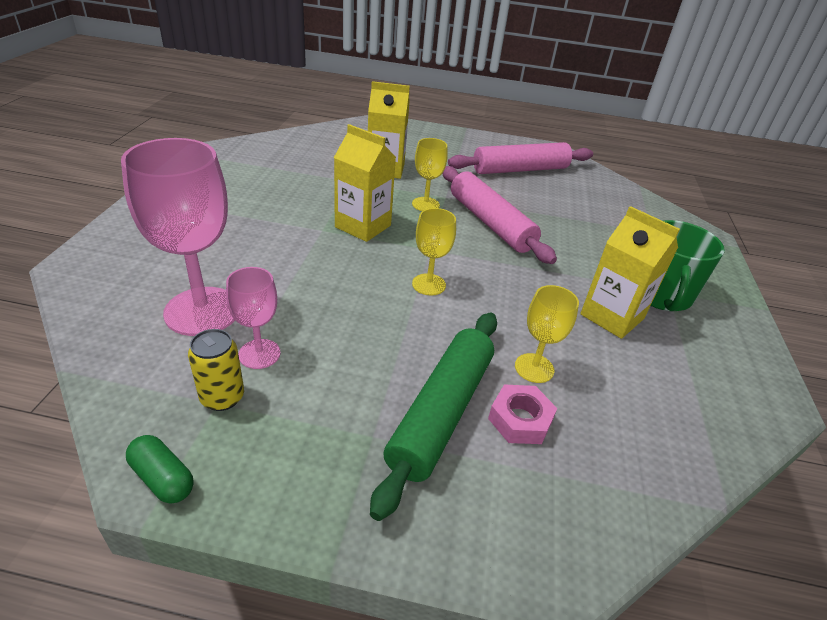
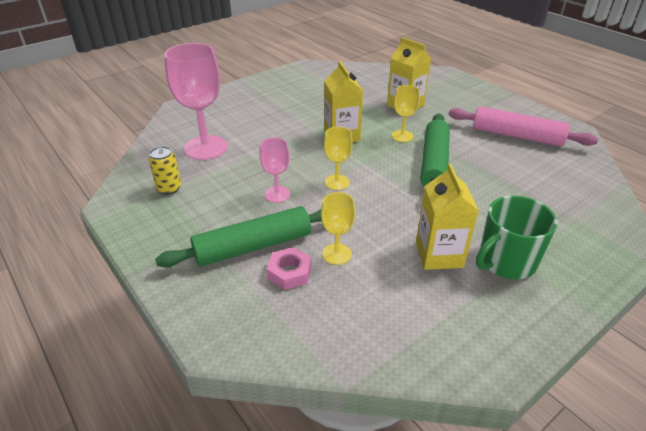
camera: 45 degrees right, 0 degrees up
green capsule [126,435,194,504] -> none
pink goblet [226,267,281,369] -> pink goblet moved to [259,138,290,203]
pink rolling pin [442,166,557,264] -> green rolling pin [421,114,450,187]

